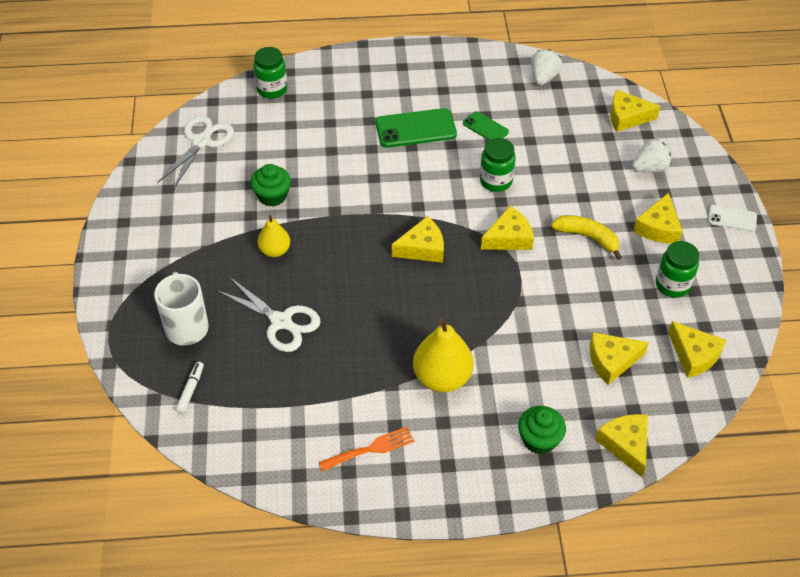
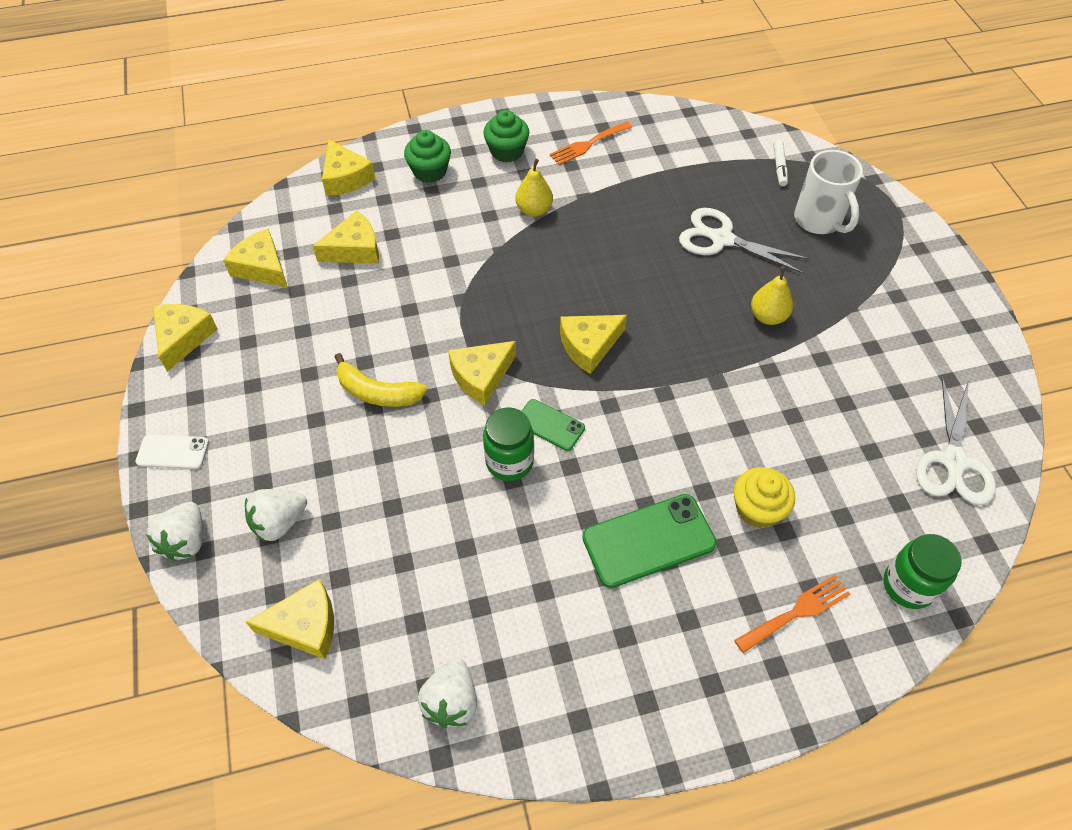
camera: 170 degrees right, 5 degrees up
green cupcake [250,164,291,206] -> green cupcake moved to [483,110,529,162]
yellow pear [413,318,474,392] -> yellow pear [515,159,553,217], size x0.59
green phone [463,111,509,140] -> green phone moved to [522,399,585,451]
yellow cheese [633,193,683,244] -> yellow cheese moved to [153,304,217,372]
green jar [656,241,699,297] -> none
none -> white strawberry [146,502,203,561]
none -> yellow cupcake [734,467,795,528]
none -> orange fork [734,575,850,653]

